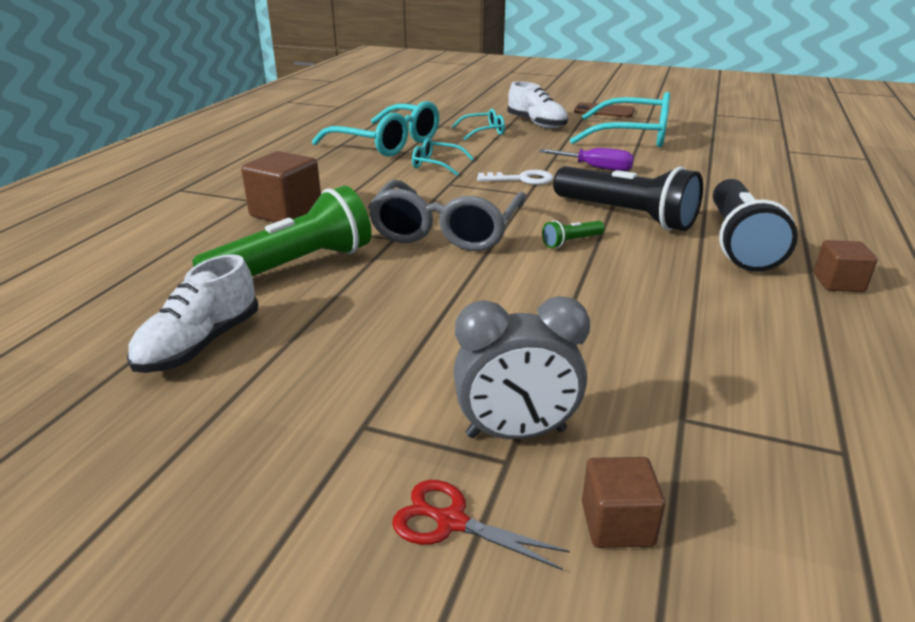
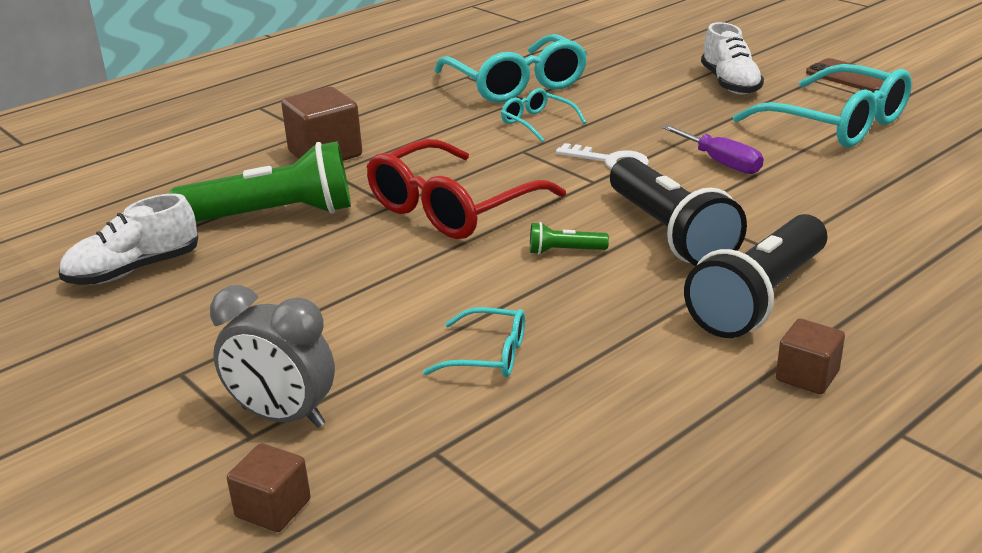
camera: 30 degrees right, 0 degrees up
grey glasses [368,180,526,251] -> red glasses [366,139,566,239]
red scissors [392,480,570,570] -> none
turquoise glasses [452,109,505,140] -> turquoise glasses moved to [423,307,525,377]

